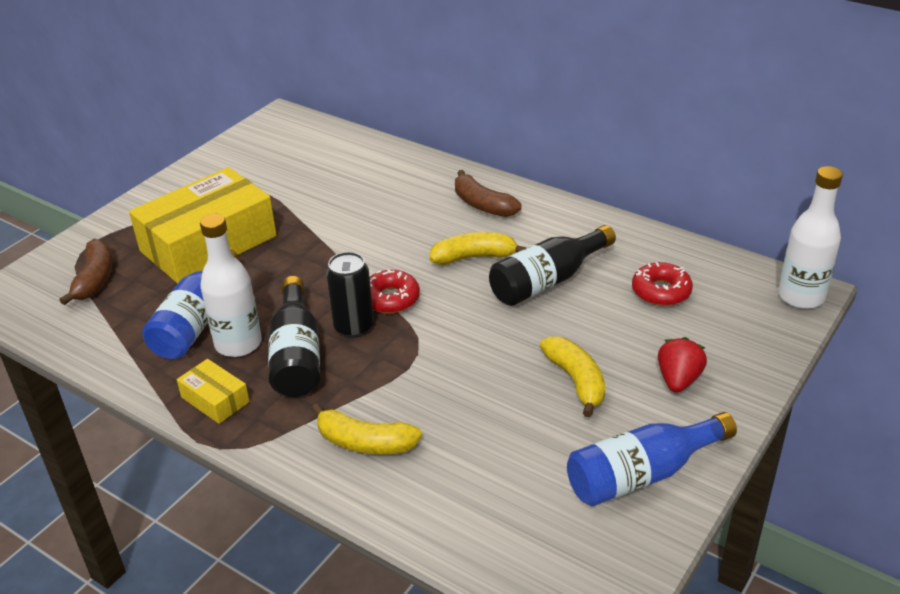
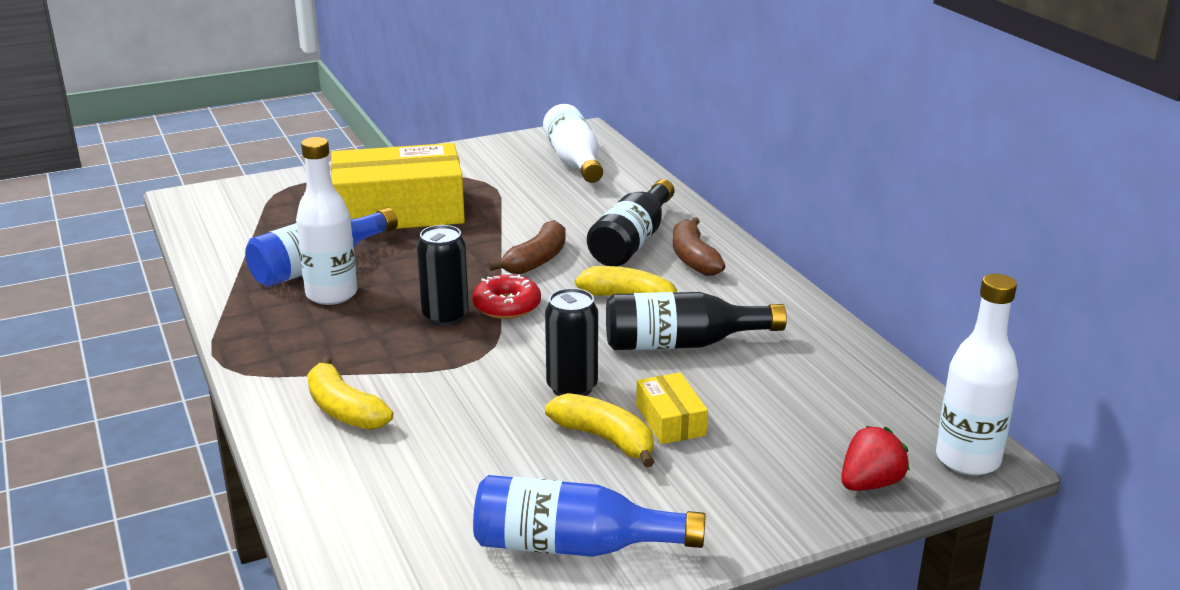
camera: 30 degrees right, 10 degrees down
brown banana [60,239,112,305] -> brown banana moved to [488,220,566,274]
yellow box [177,359,250,424] -> yellow box moved to [636,373,708,444]
black bottle [268,276,320,397] -> black bottle moved to [587,179,674,267]
yellow banana [540,336,605,417] -> yellow banana turned 60 degrees counterclockwise [545,393,654,467]
red donut [632,262,693,306] -> none
red strawberry [658,337,707,393] -> red strawberry moved to [841,426,910,491]
none -> white bottle [543,104,603,183]
none -> black can [545,288,598,396]

